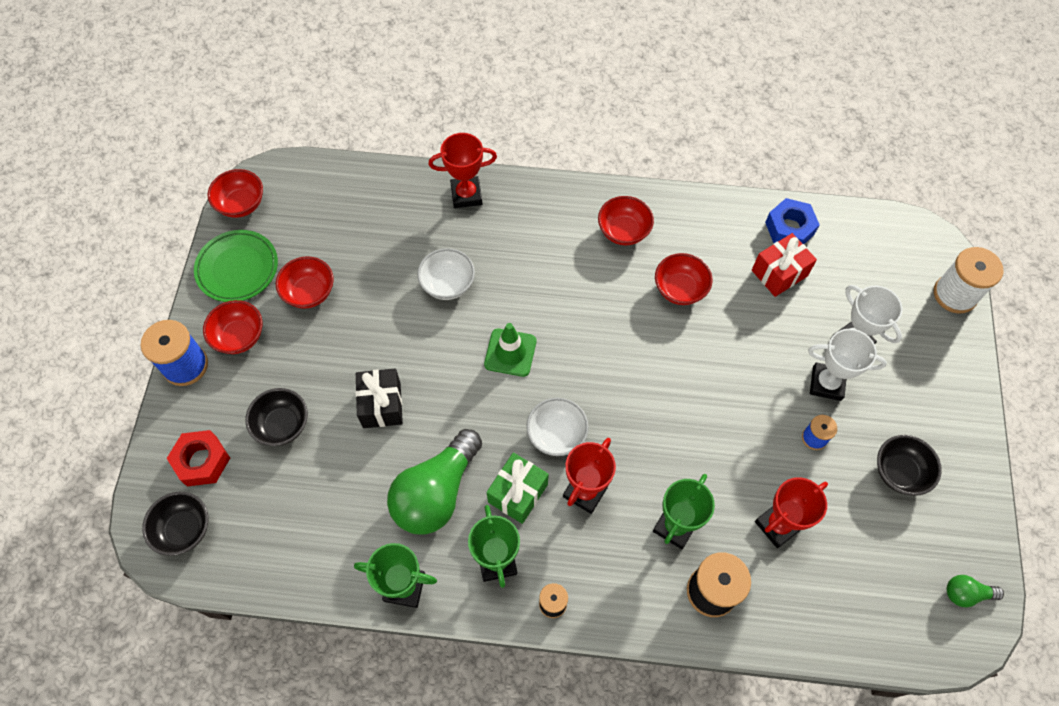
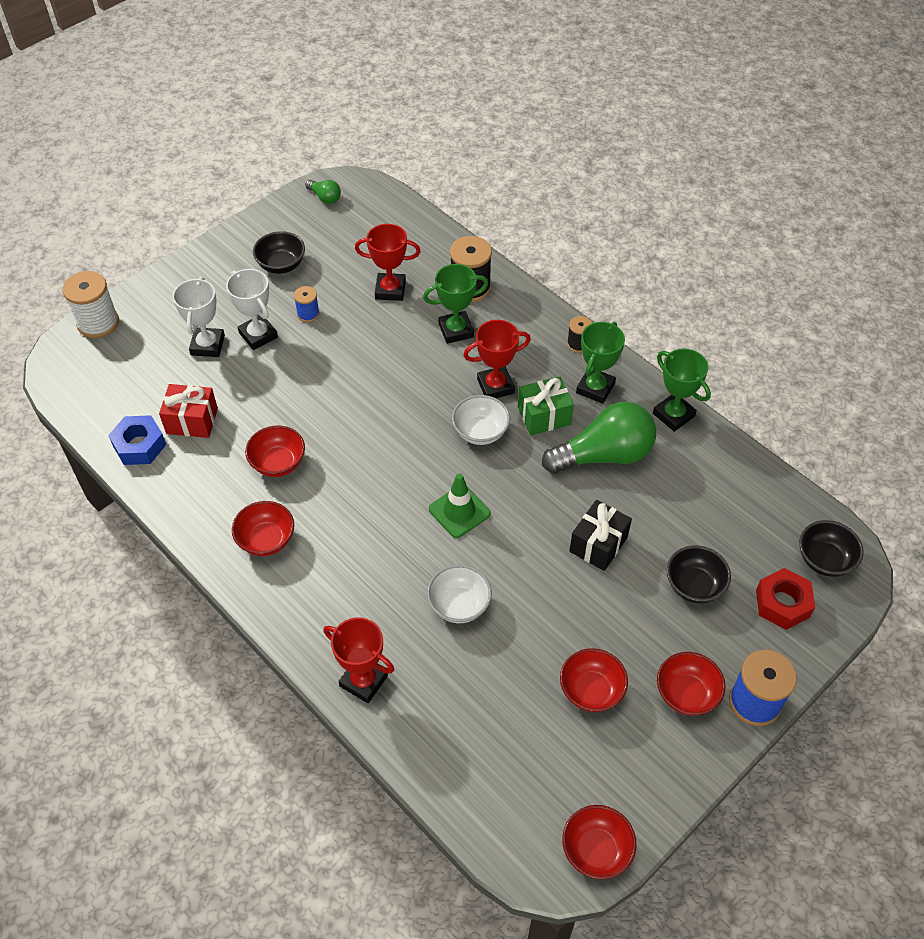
camera: 140 degrees left, 10 degrees down
green plate [194,230,278,302] -> none

